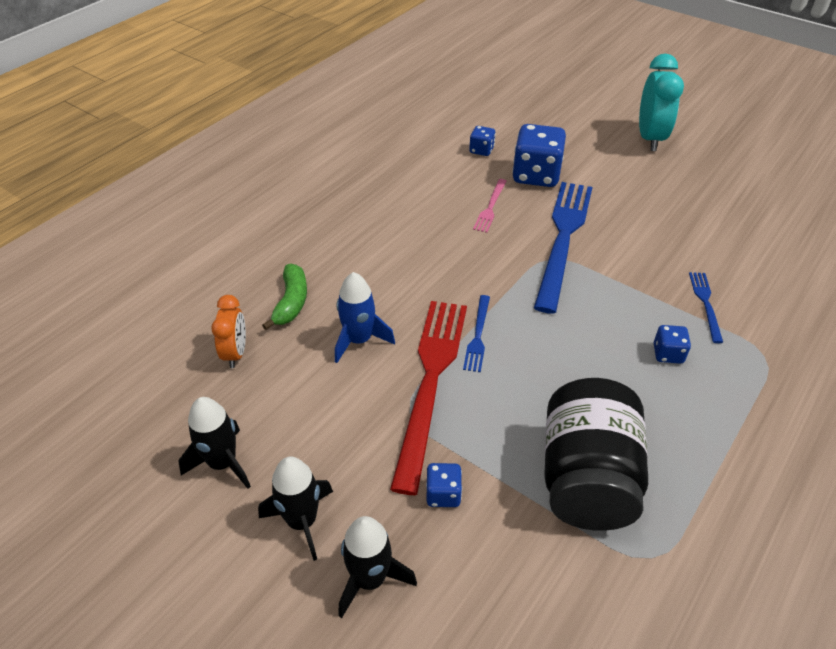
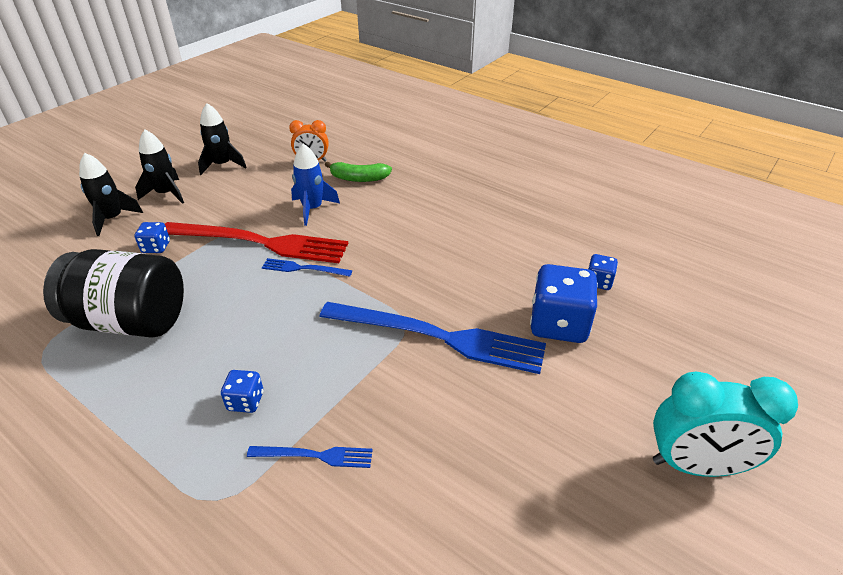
camera: 90 degrees right, 5 degrees down
pink fork [473,179,507,233] -> none

